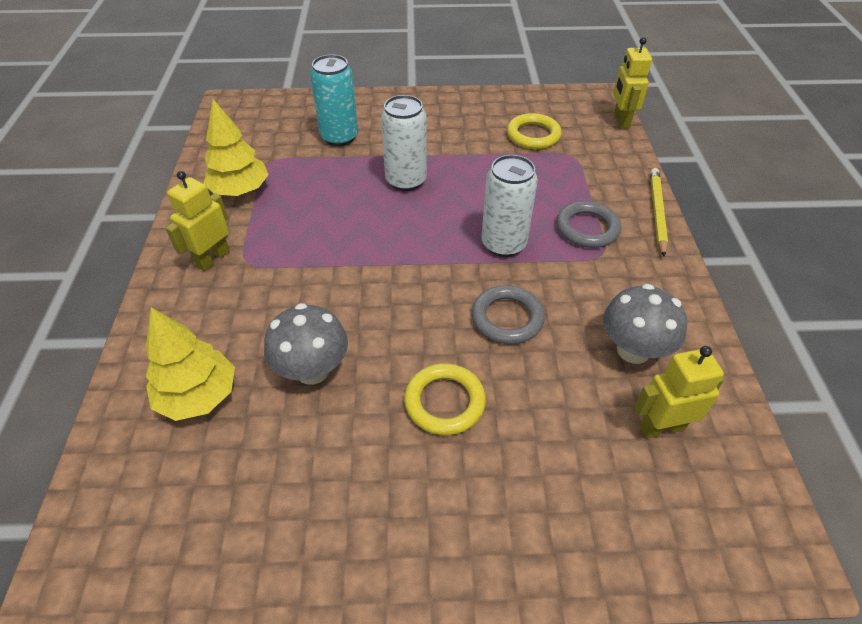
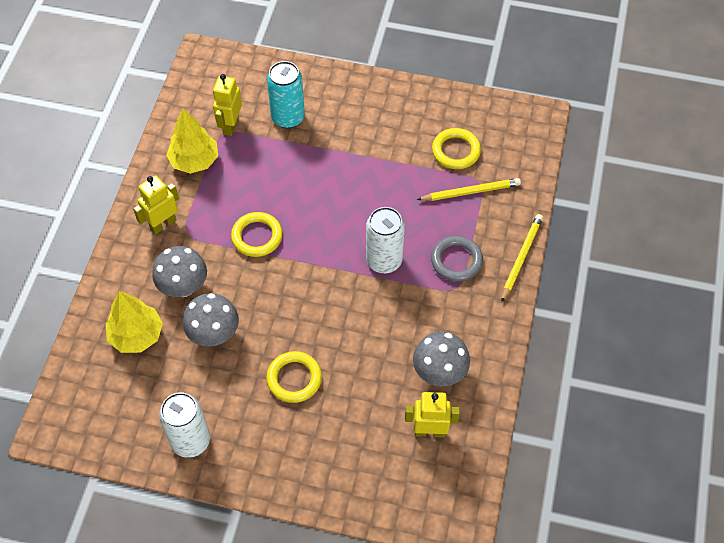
camera: 15 degrees right, 10 degrees up
white can [381,95,427,191] -> white can moved to [159,392,210,458]
grey ring [472,285,545,344] -> none
yellow robot [613,37,652,128] -> yellow robot moved to [213,74,242,136]
none -> grey mushroom [152,246,207,297]
none -> yellow ring [231,212,283,257]
none -> yellow pencil [417,178,521,201]

